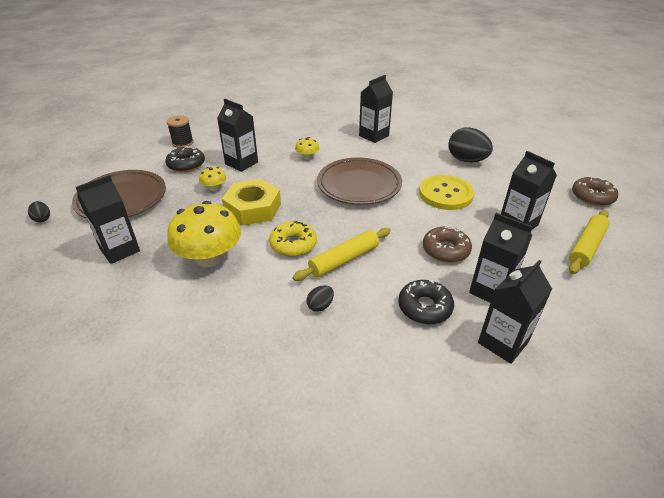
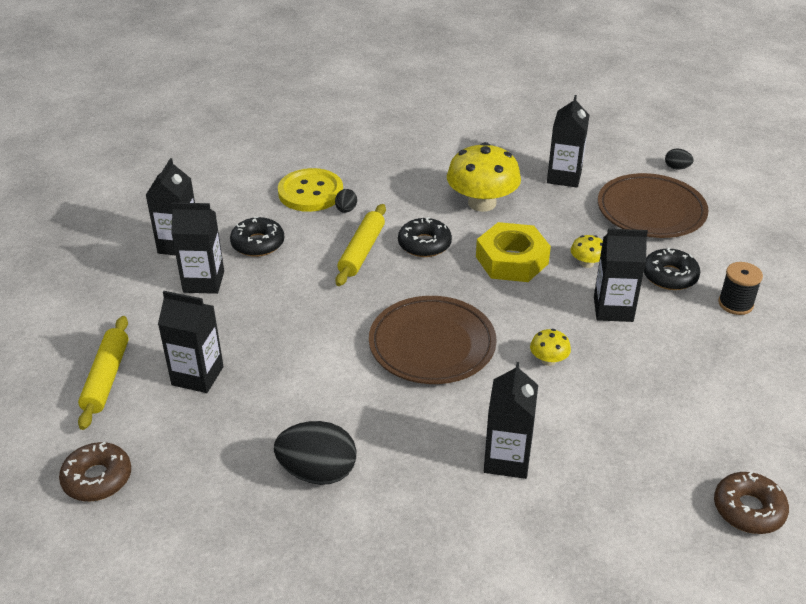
camera: 145 degrees right, 0 degrees up
yellow donut [269,221,317,257] -> black donut [398,217,452,257]
yellow button [419,175,474,210] -> yellow button moved to [278,168,343,212]
brown donut [423,226,472,263] -> brown donut moved to [714,471,789,534]

